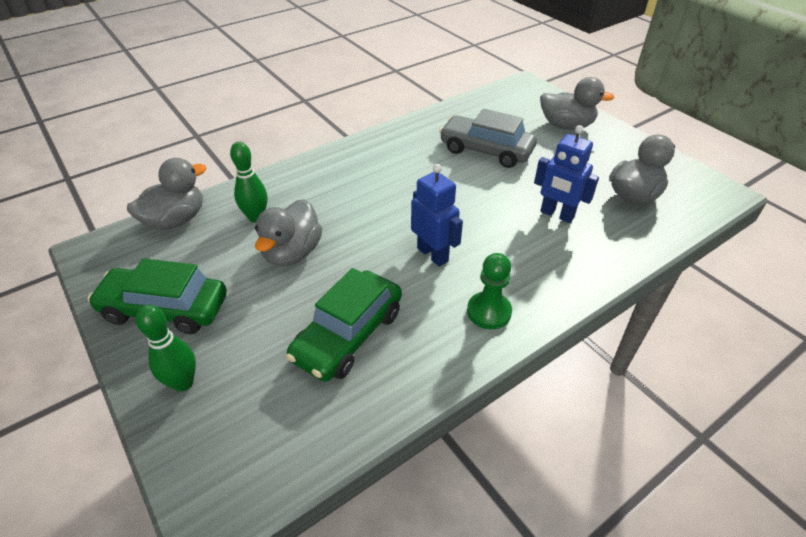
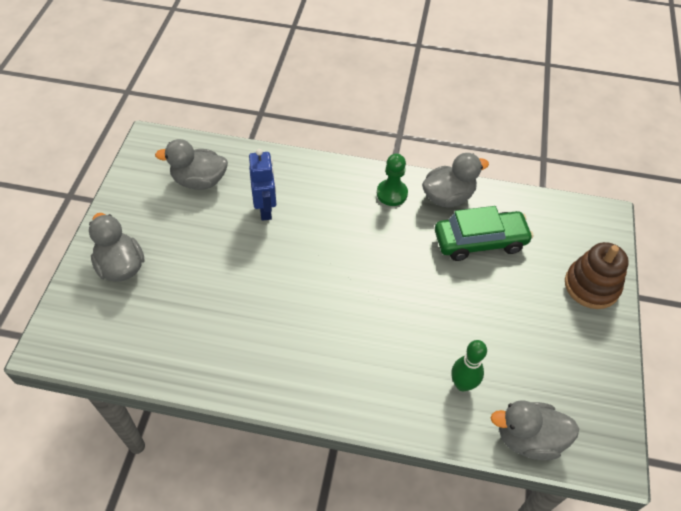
camera: 135 degrees left, 10 degrees up
green car [87,258,227,334] -> none
green bowling pin [136,305,196,392] -> brown stacking toy [565,242,629,309]
grey duck [255,199,322,267] -> grey duck moved to [422,153,489,208]
blue robot [411,164,463,267] -> none
grey car [439,109,537,168] -> none

